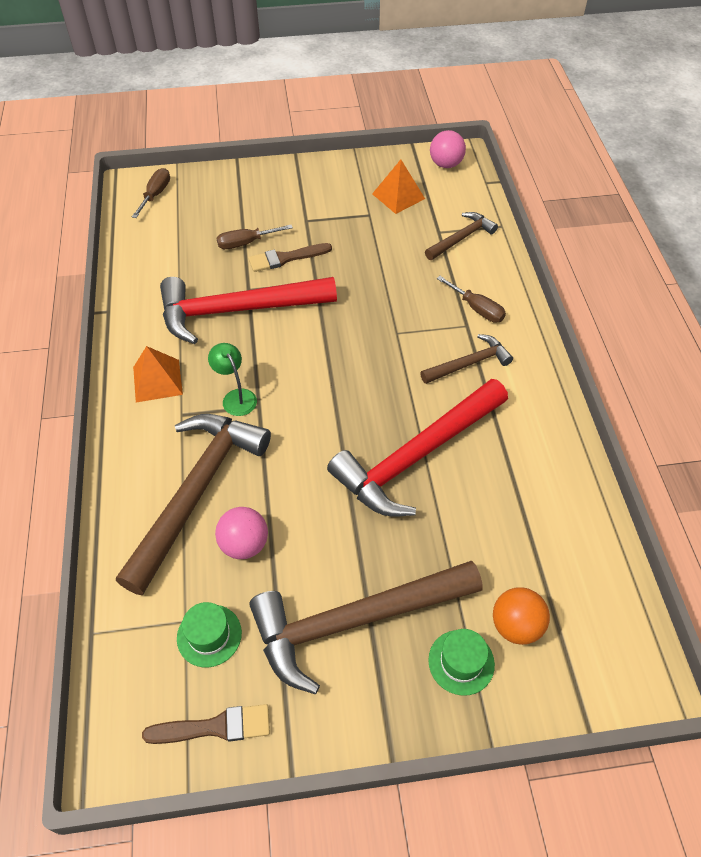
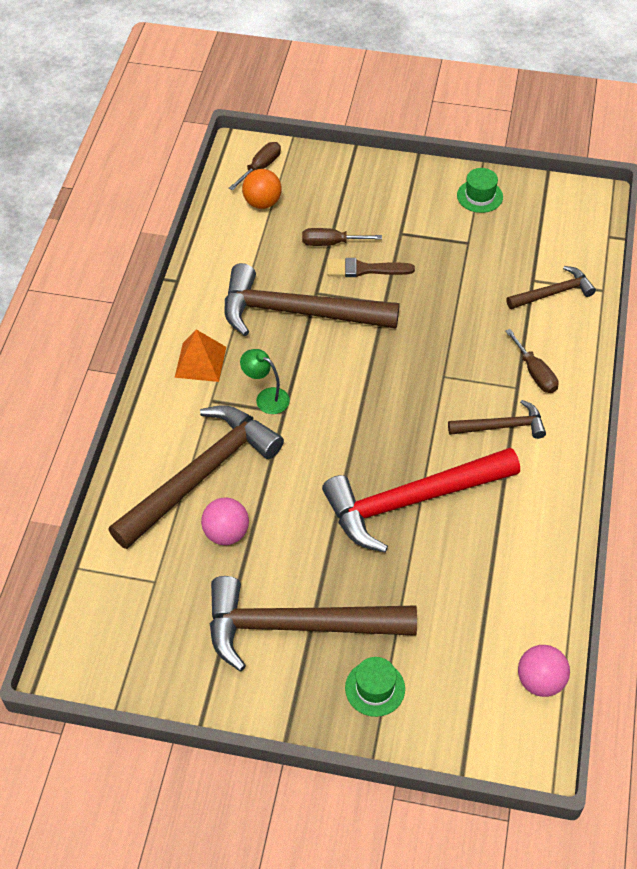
camera: 20 degrees right, 0 degrees up
brown brush [142,704,270,744] -> none
red hammer [160,277,337,344] -> brown hammer [225,263,399,336]
green hat [177,602,242,667] -> green hat moved to [457,168,503,213]
green lamp [208,343,257,416] -> green lamp turned 45 degrees counterclockwise [240,349,290,414]
orange pyramid [372,160,425,214] -> none
pink ball [430,130,466,168] -> pink ball moved to [518,645,570,697]
orange ball [493,588,550,645] -> orange ball moved to [242,169,282,209]

